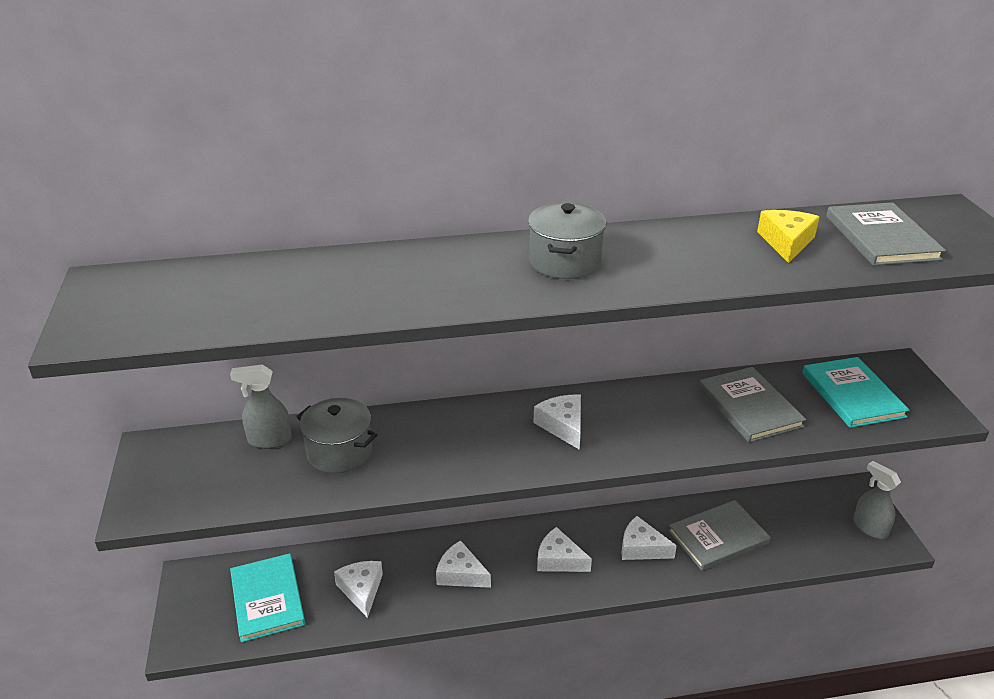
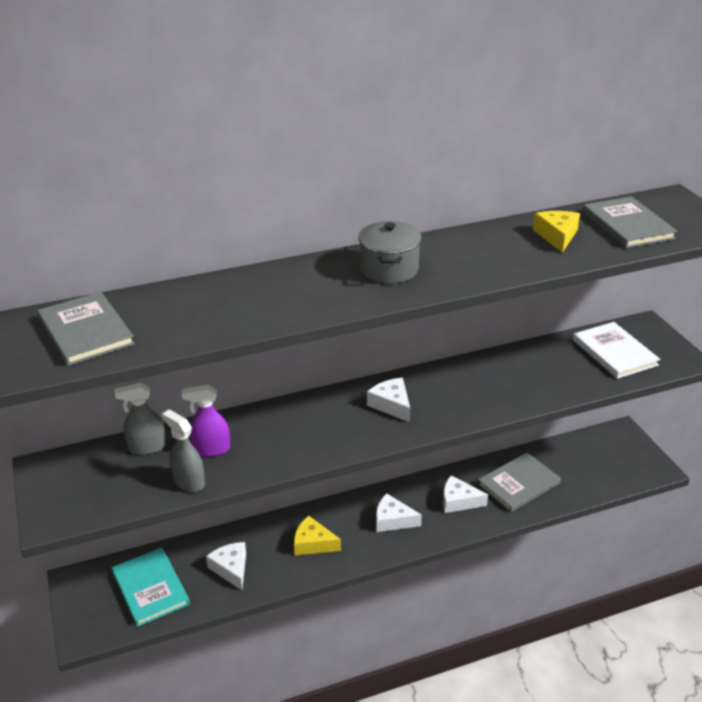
camera: 10 degrees left, 0 degrees up
grey pot [296,398,377,473] -> purple spray bottle [182,385,230,457]
white cheese [436,540,491,588] -> yellow cheese [294,516,341,555]
grey book [699,367,806,443] -> grey book moved to [37,292,135,366]
turquoise book [802,357,910,428] -> white book [573,322,660,379]
grey spray bottle [853,461,901,539] -> grey spray bottle moved to [162,410,205,492]

